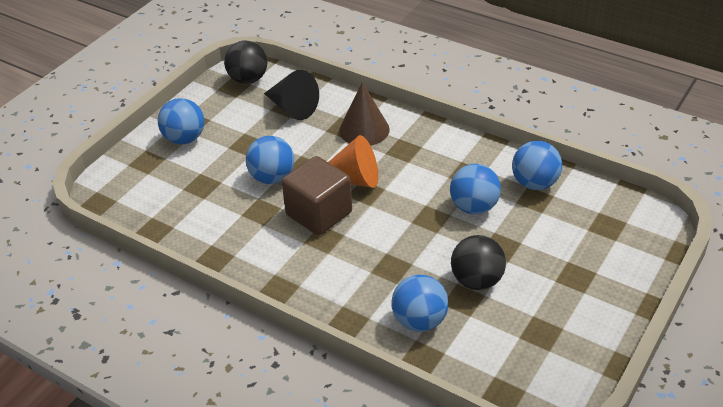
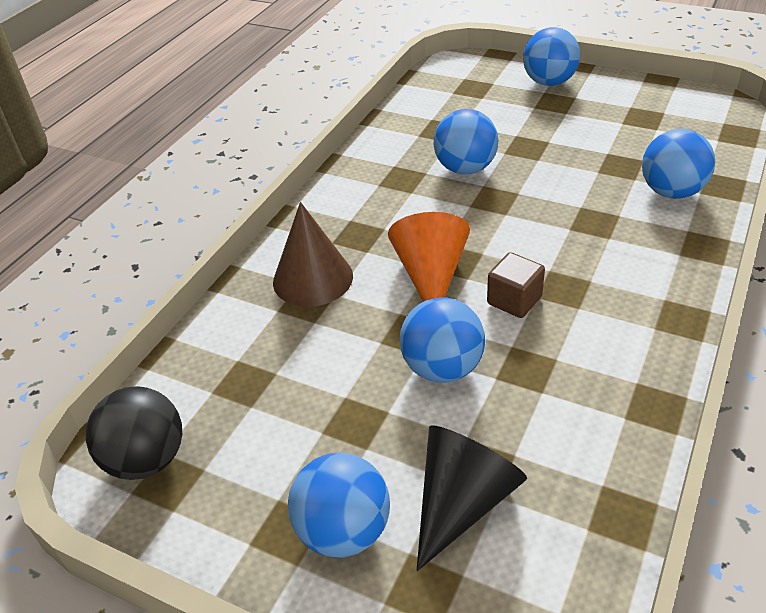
camera: 95 degrees left, 0 degrees up
black cone [264,70,319,120] -> black cone moved to [417,425,527,571]
brown cube [282,156,352,235] -> brown cube [487,252,545,318], size x0.55
black ball [451,235,506,290] -> none
blue ball [512,141,562,190] -> blue ball moved to [523,27,580,86]

